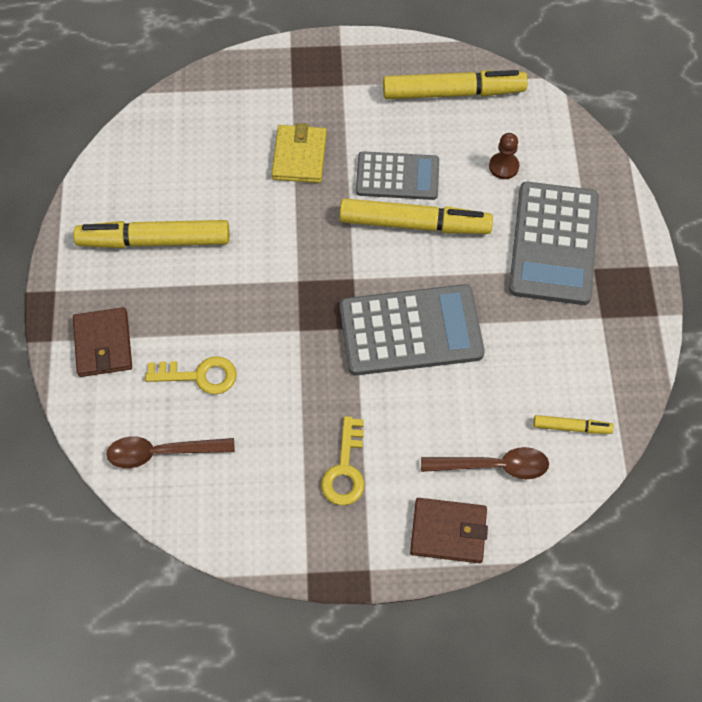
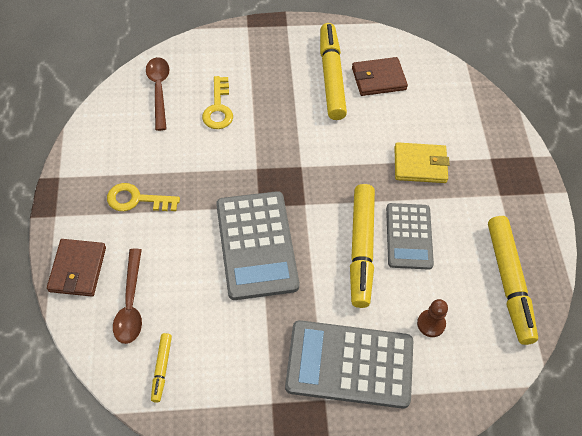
camera: 85 degrees right, 5 degrees down
brown wallet [73,307,132,377] -> brown wallet moved to [352,57,408,96]

